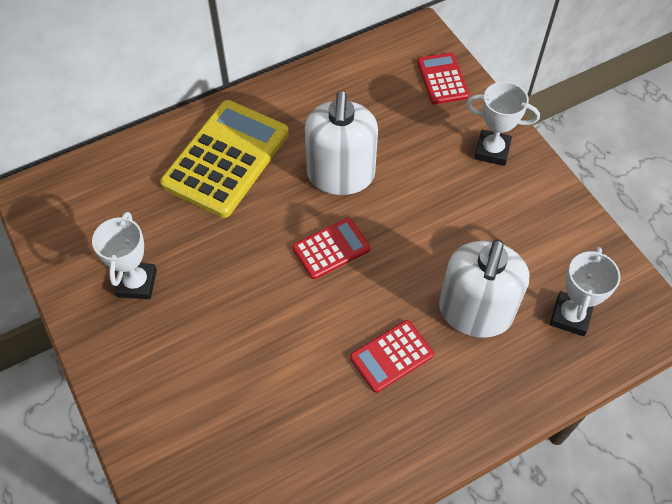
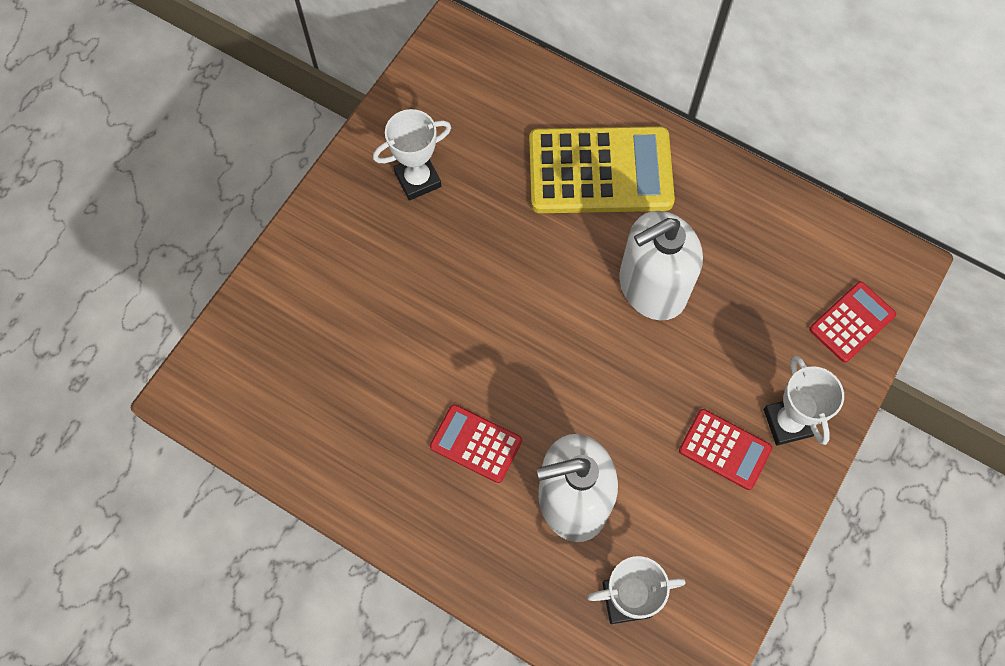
camera: 60 degrees right, 10 degrees up
red calculator [292,218,370,279] -> red calculator moved to [679,409,772,490]

